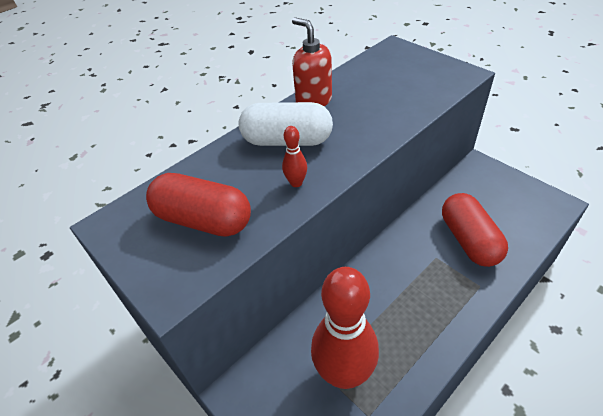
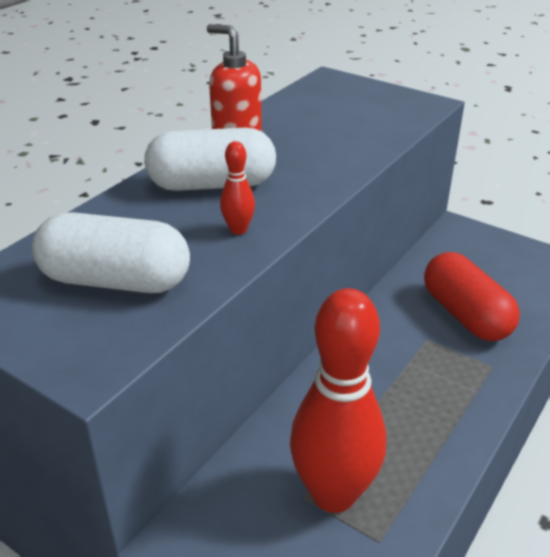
camera: 15 degrees left, 10 degrees down
red capsule [146,173,251,237] -> white capsule [32,212,190,293]

